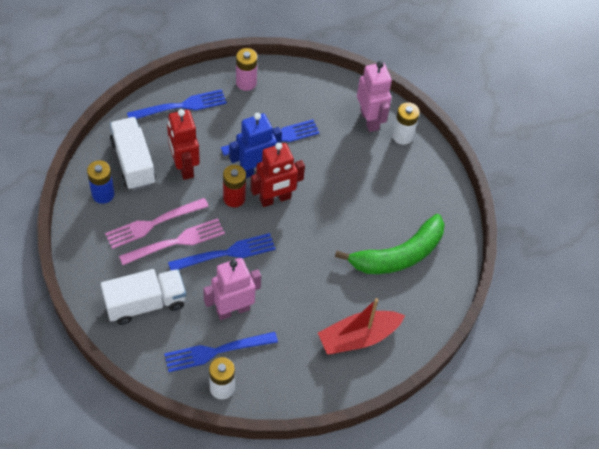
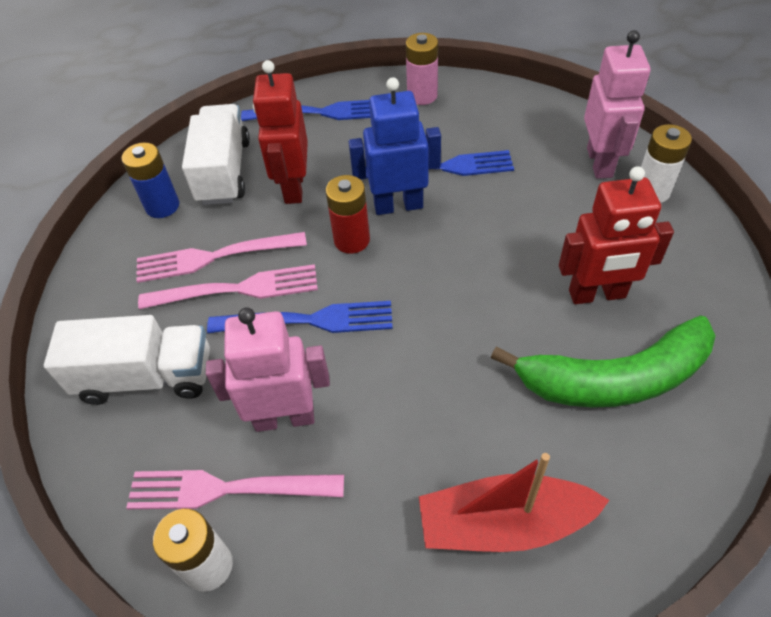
camera: 25 degrees right, 5 degrees down
blue fork [164,332,278,372] -> pink fork [126,470,344,509]
red robot [251,143,305,207] -> red robot moved to [559,166,674,304]

